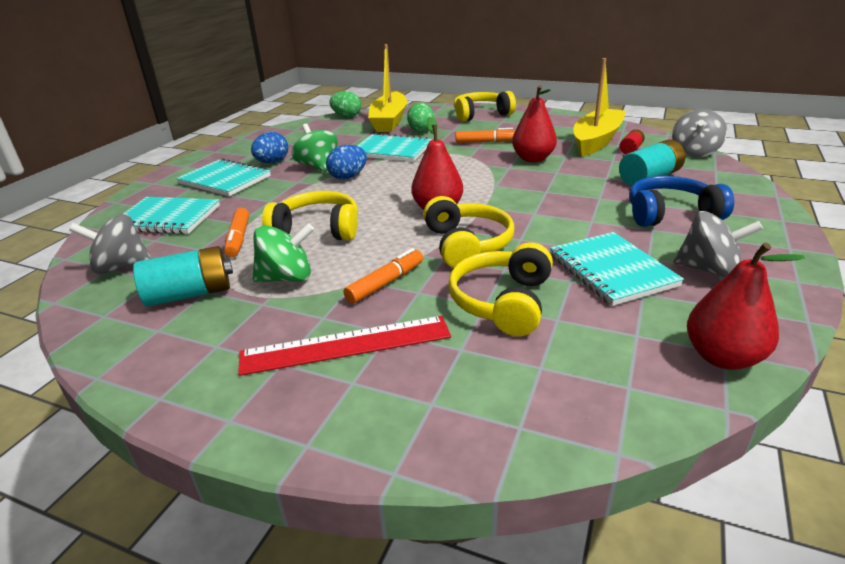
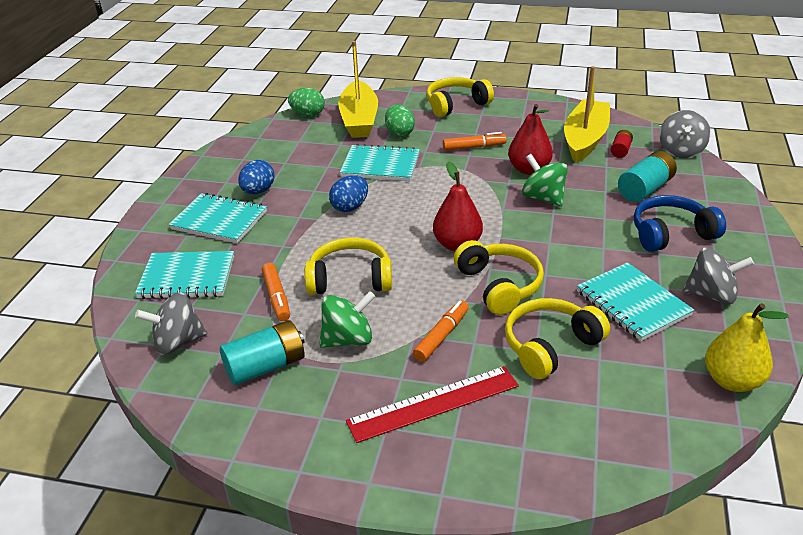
camera: 10 degrees left, 5 degrees up
green spinning top [292,124,338,172] -> green spinning top moved to [522,154,568,207]
yellow headphones [448,242,553,336] -> yellow headphones turned 45 degrees clockwise [505,298,610,379]
red pear [687,243,805,370] -> yellow pear [705,303,789,392]

